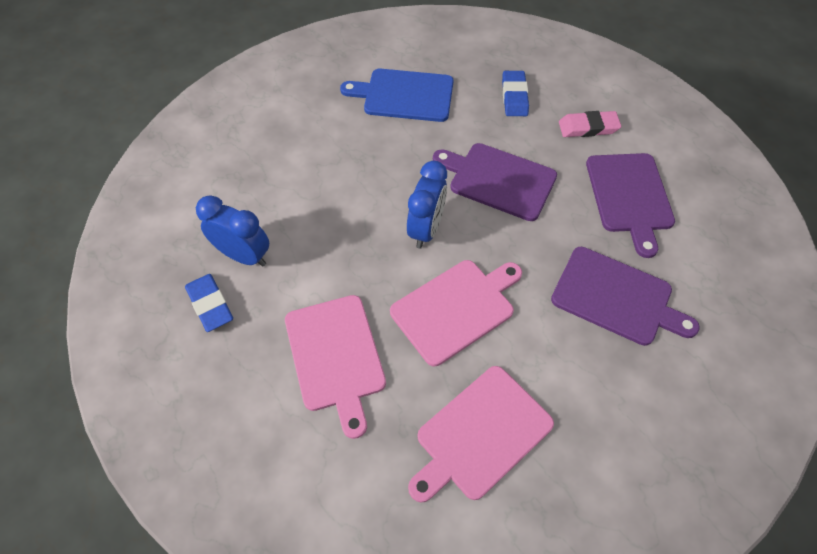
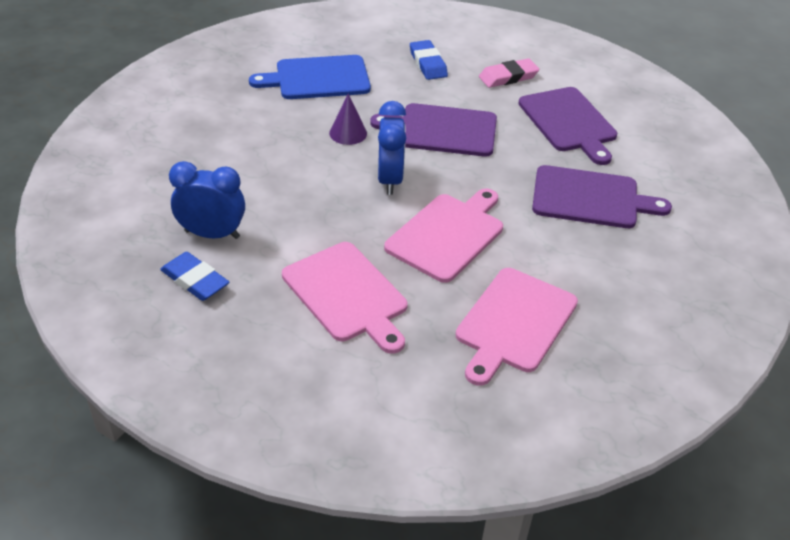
camera: 20 degrees left, 15 degrees down
none -> purple cone [329,94,367,145]

